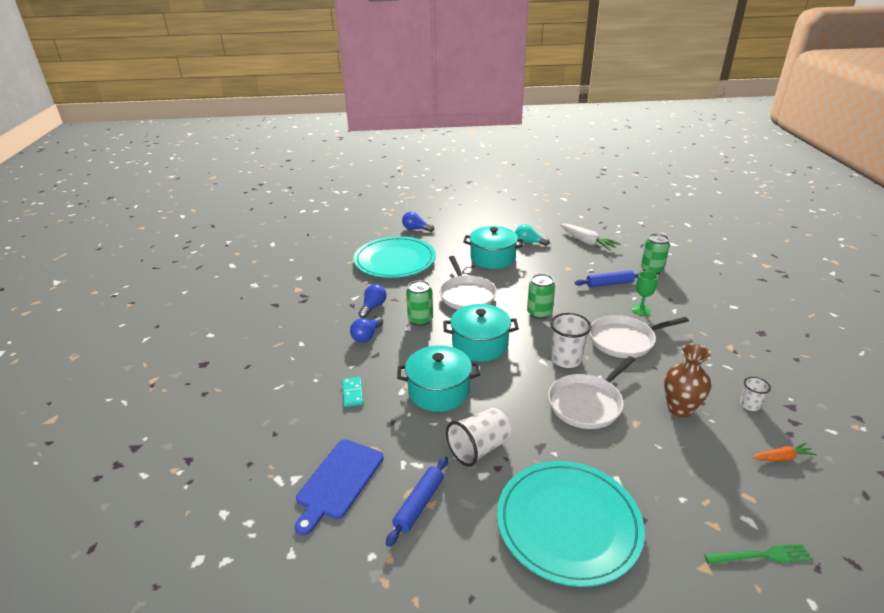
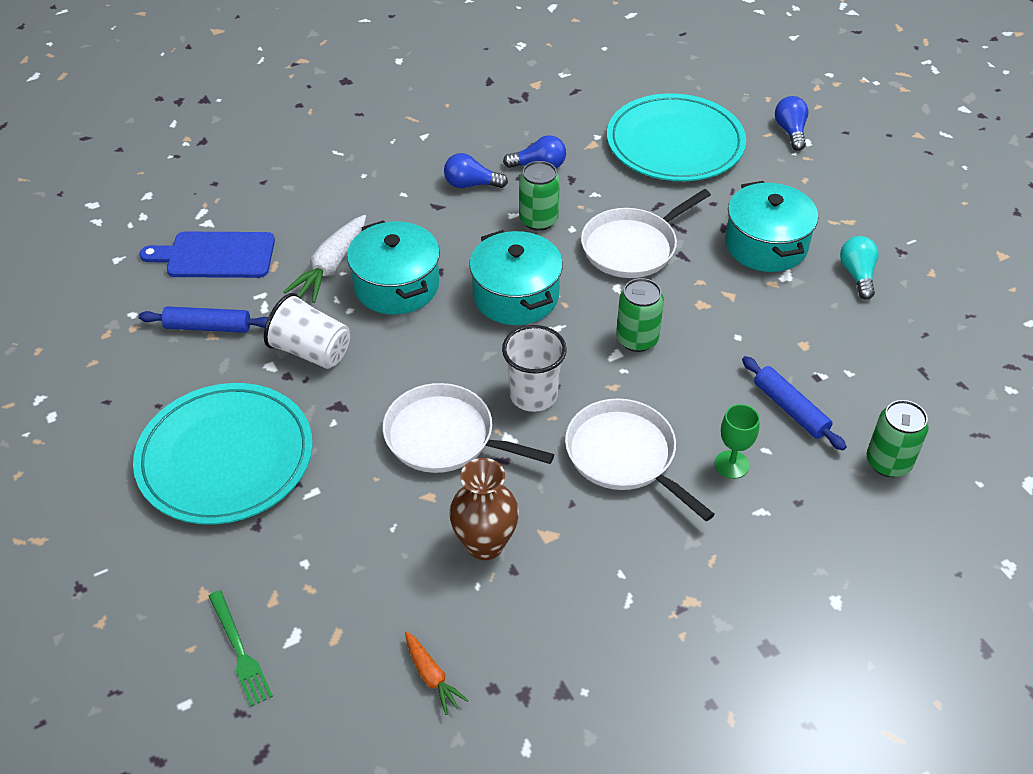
camera: 65 degrees right, 15 degrees up
turquoise domino [342,377,363,407] -> none
white carrot [560,224,620,251] -> white carrot moved to [284,215,366,303]
white cup [740,377,771,411] -> none

